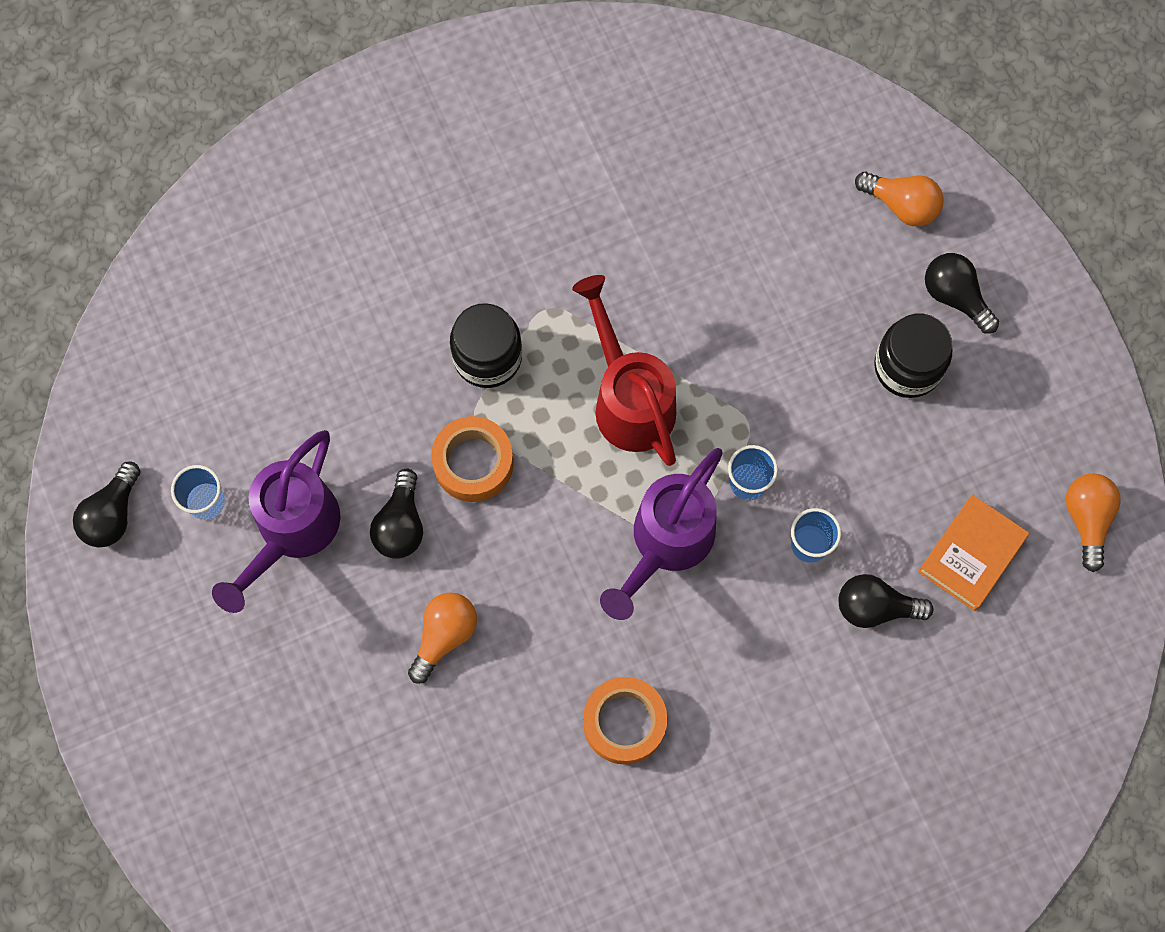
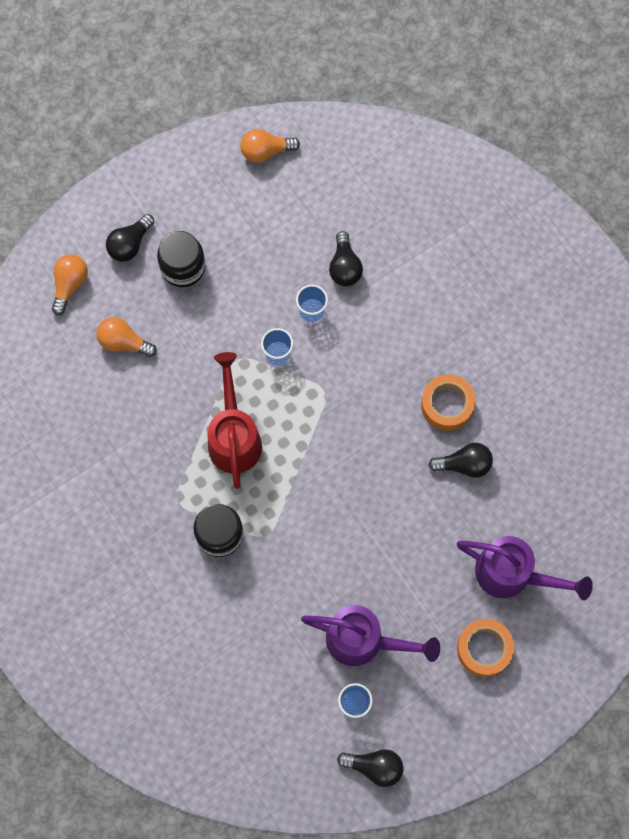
camera: 100 degrees left, 0 degrees up
black light bulb [370,469,423,559] -> black light bulb moved to [428,443,493,478]
orange light bulb [408,592,477,684] -> orange light bulb moved to [97,317,157,357]
orange tape [431,416,514,502] -> orange tape moved to [457,619,514,677]
red watering can [572,275,676,466] -> red watering can turned 120 degrees clockwise [208,352,262,489]
purple watering can [600,448,723,620] -> purple watering can moved to [457,536,593,600]
orange book [918,494,1029,611] -> none

